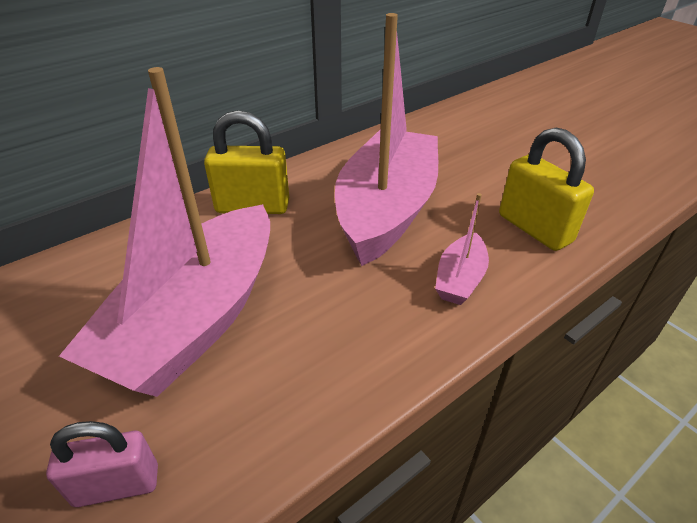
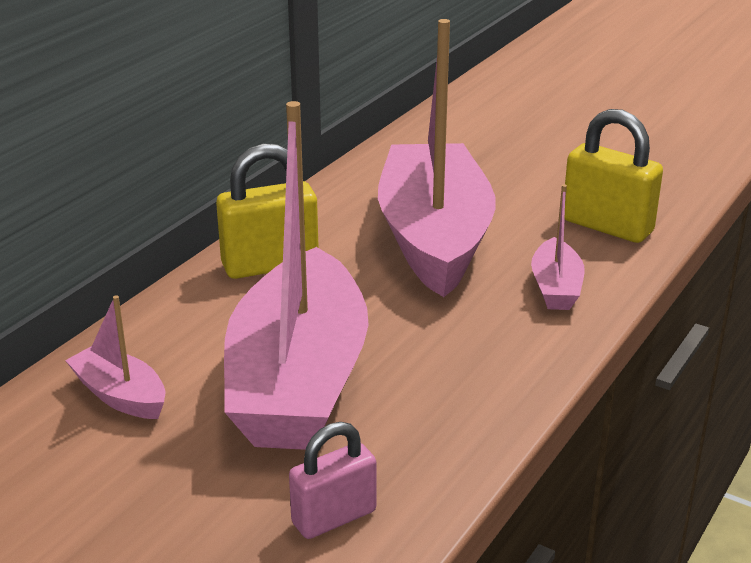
camera: 20 degrees left, 10 degrees down
none -> pink boat [65,295,165,419]

